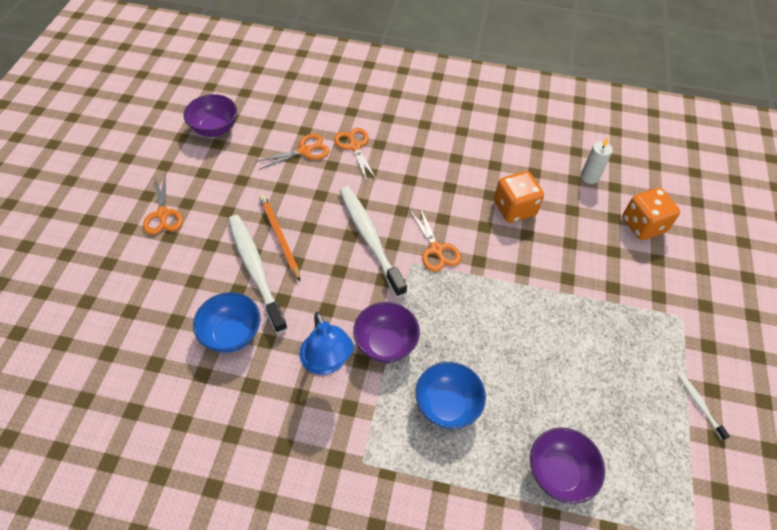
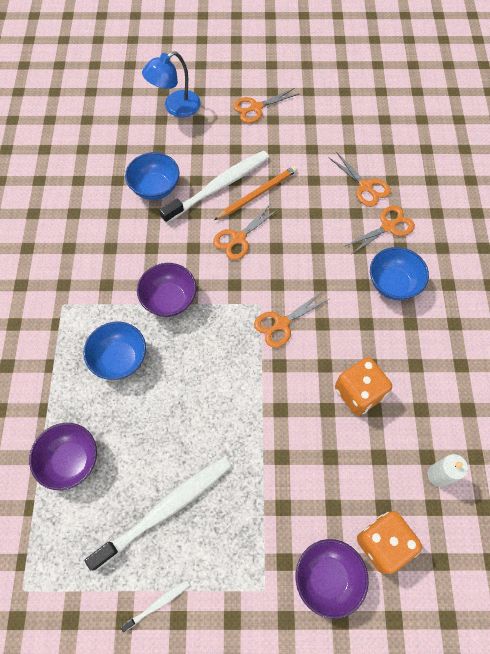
camera: 80 degrees right, 10 degrees up
purple bowl [184,94,237,137] -> purple bowl moved to [296,539,369,619]
blue lamp [299,312,354,375] -> blue lamp moved to [142,51,201,117]
white toothbrush [339,186,407,297] -> white toothbrush moved to [84,457,231,571]
none -> orange scissors [213,204,279,260]
none -> blue bowl [370,247,429,300]

